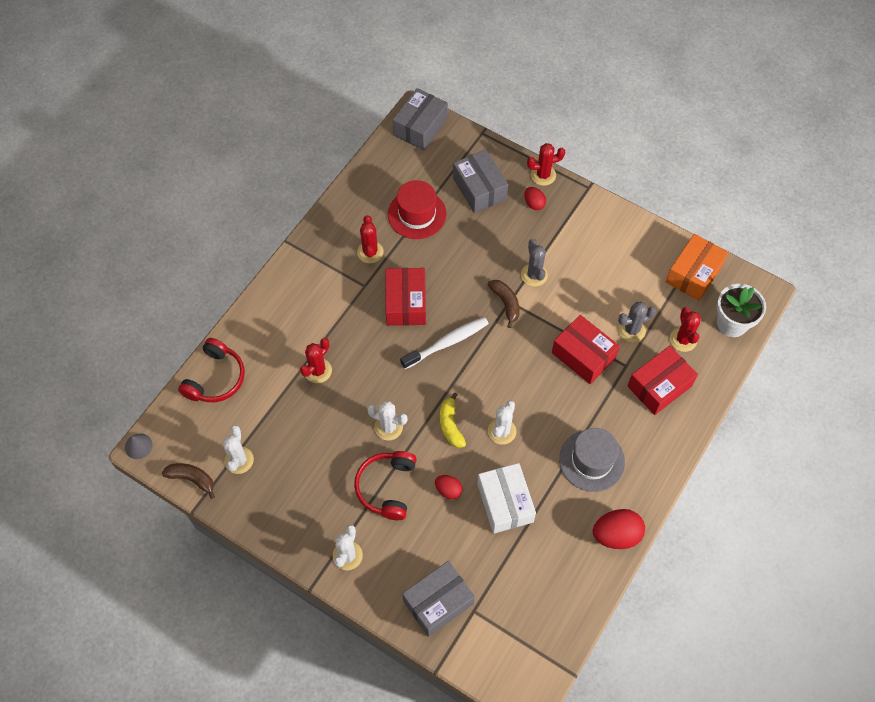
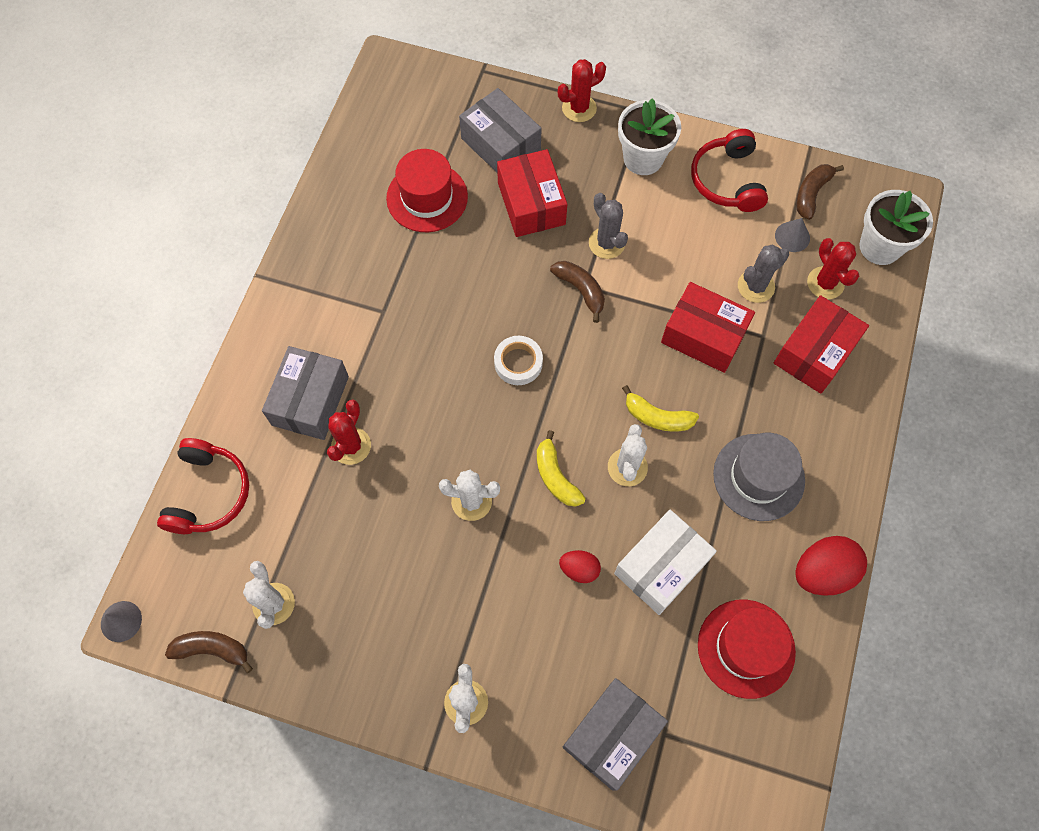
camera: 15 degrees left, 5 degrees up
red headphones [354,451,417,520] -> red headphones moved to [691,129,768,212]
red cactus [357,215,384,263] -> none
red box [385,268,426,326] -> red box moved to [497,149,567,237]
grey box [393,88,448,150] -> grey box moved to [262,346,349,440]
white toothbrush [400,317,489,369] -> white tape [494,336,543,385]
white box [477,463,536,534] -> white box turned 75 degrees clockwise [614,510,717,615]
red egg [524,187,546,210] -> none
orange box [666,234,729,301] -> brown banana [796,164,844,220]
none -> white flower pot [618,98,681,175]
none -> yellow banana [622,385,699,432]
none -> red hat [698,600,796,699]
none -> grey cone [775,218,810,252]

